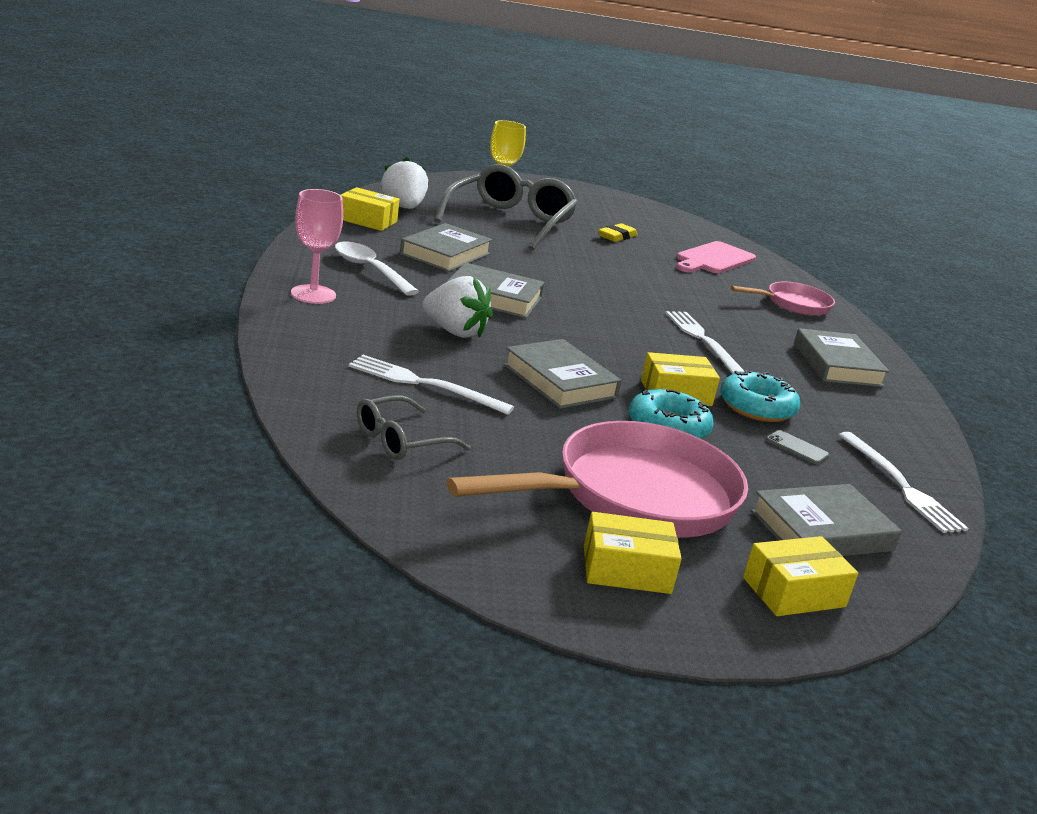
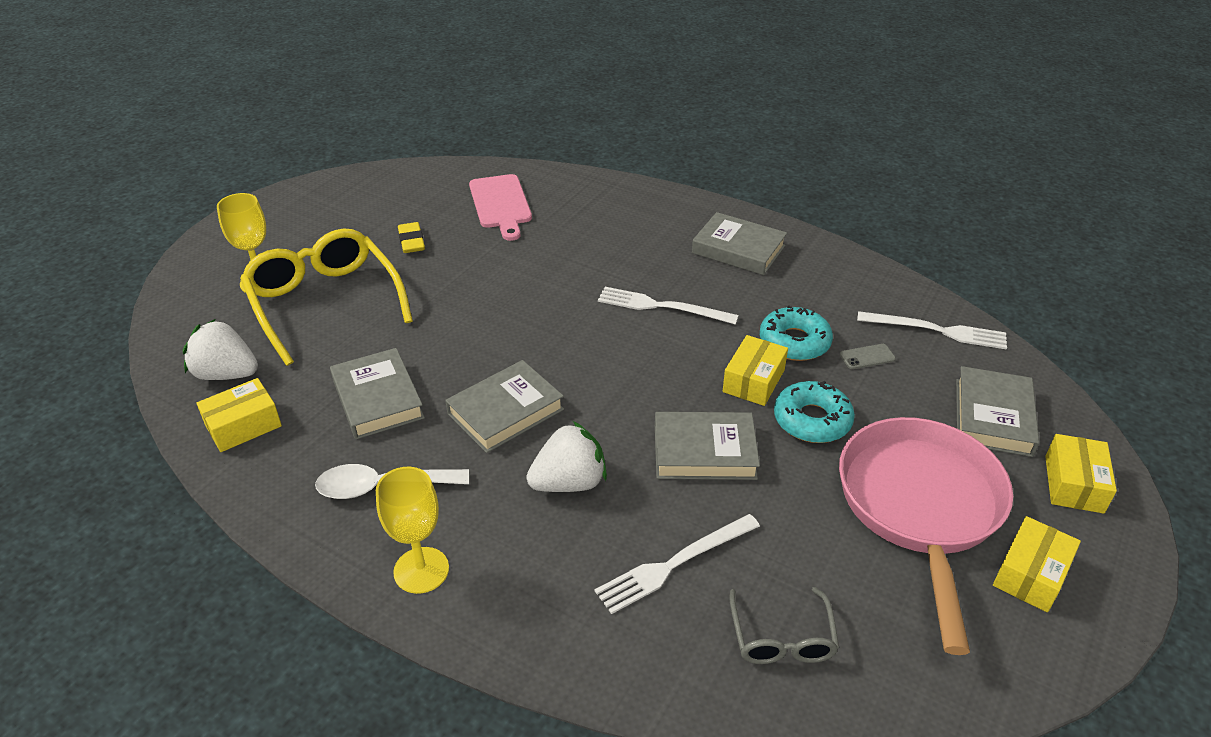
camera: 50 degrees left, 15 degrees up
pink goblet [291,189,343,304] -> yellow goblet [376,467,449,594]
grey glasses [434,164,578,251] -> yellow glasses [240,229,413,366]
pink pan [731,282,835,316] -> none

